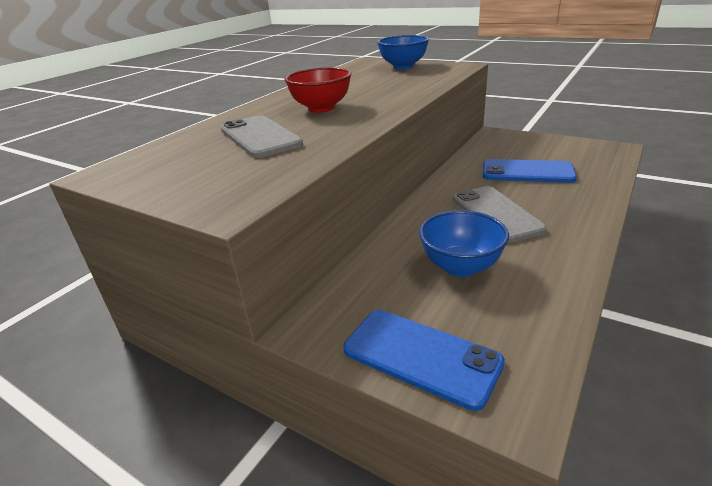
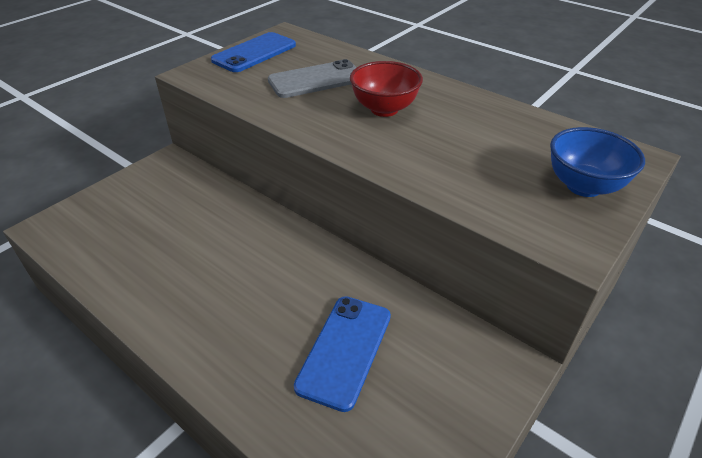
camera: 95 degrees right, 10 degrees up
blue phone [344,310,505,411] -> blue phone moved to [211,32,296,72]
blue bowl [419,210,509,277] -> none
grey phone [453,186,547,243] -> none

